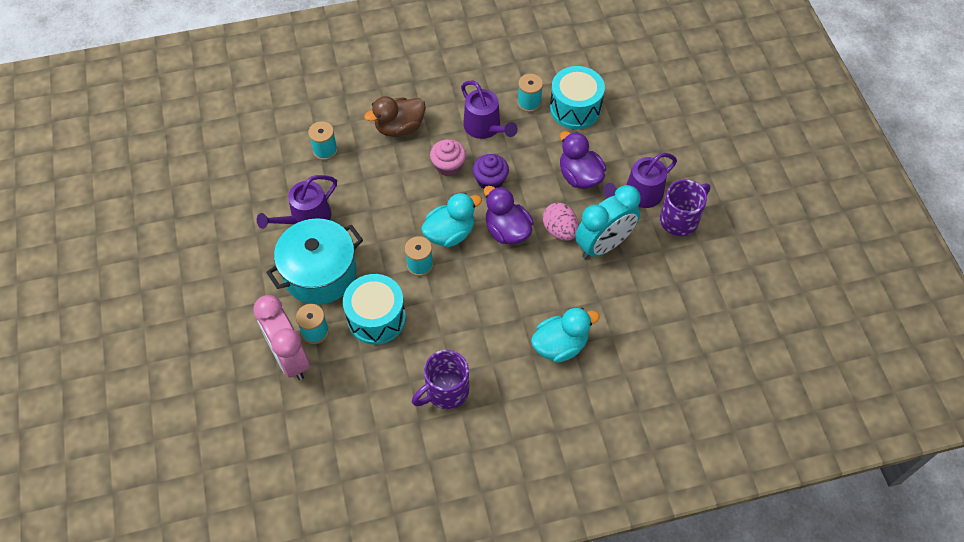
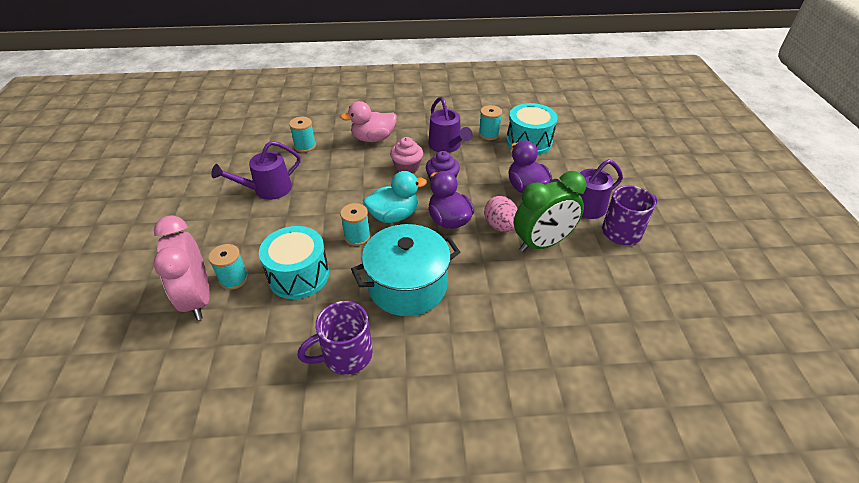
camera: 10 degrees right, 15 degrees down
turquoise pot [266,218,363,305] -> turquoise pot moved to [351,224,460,316]
brown duck [364,96,426,137] -> pink duck [340,101,397,142]
turquoise duck [531,308,600,363] -> none
turquoise clock [575,185,641,259] -> green clock [514,171,587,252]

